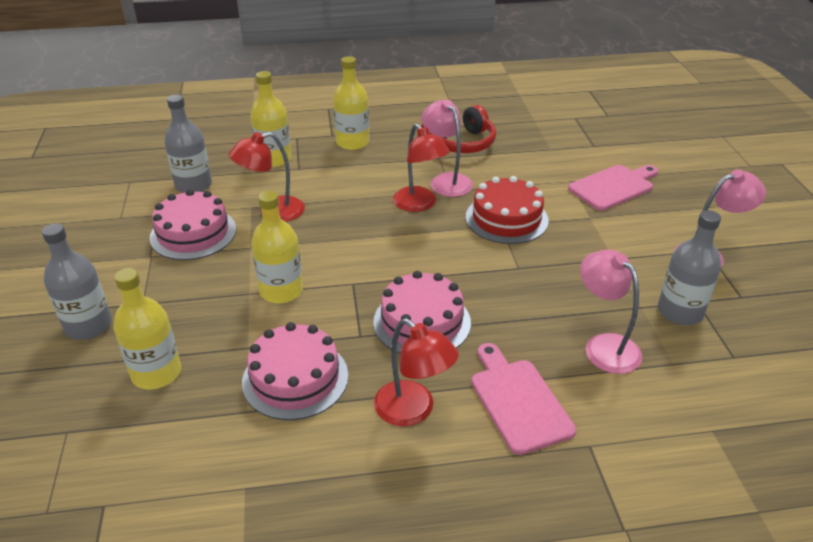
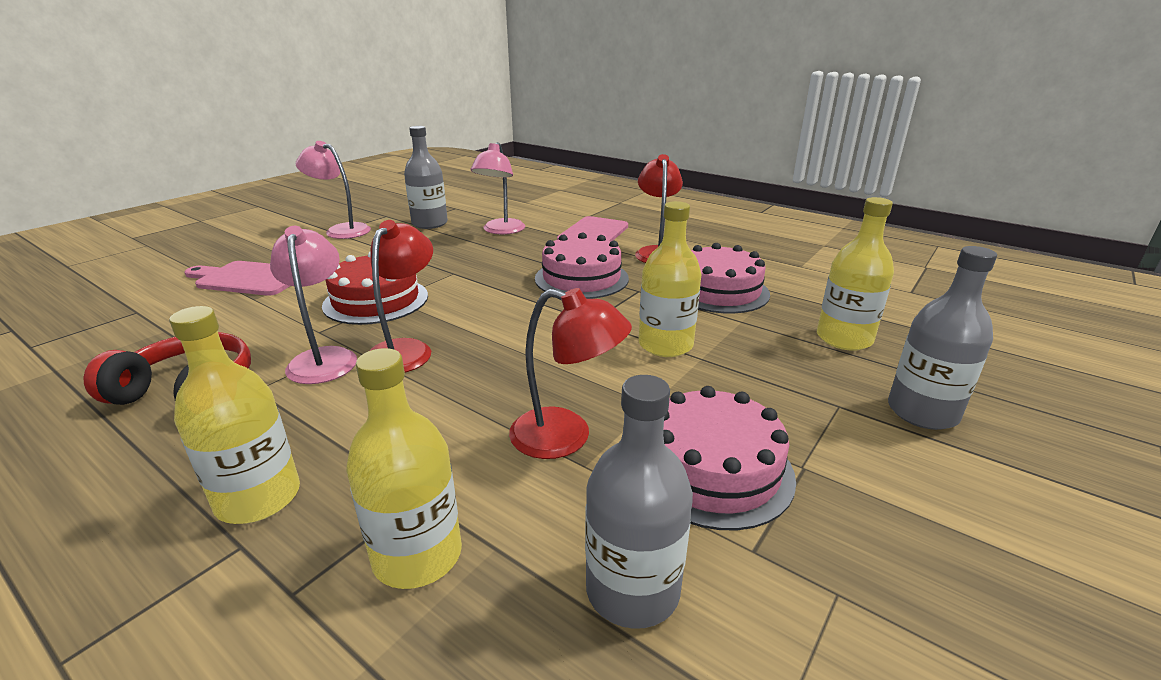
camera: 135 degrees left, 10 degrees down
pink lamp [421,100,473,197] -> pink lamp turned 150 degrees clockwise [270,226,357,384]

